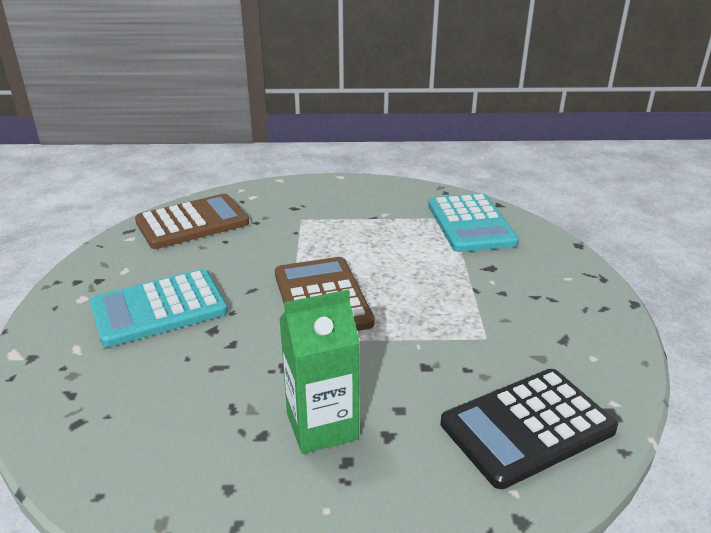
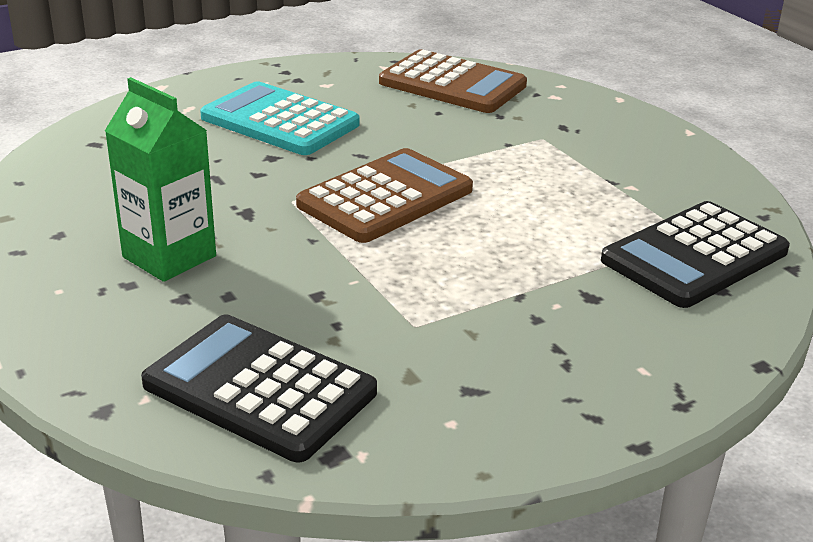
camera: 60 degrees right, 0 degrees up
turquoise calculator [428,193,519,252] -> black calculator [601,201,790,308]

